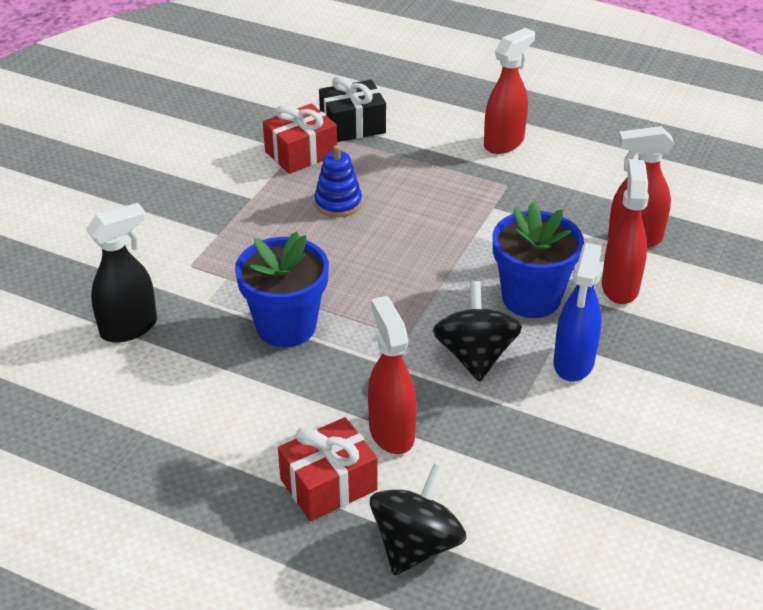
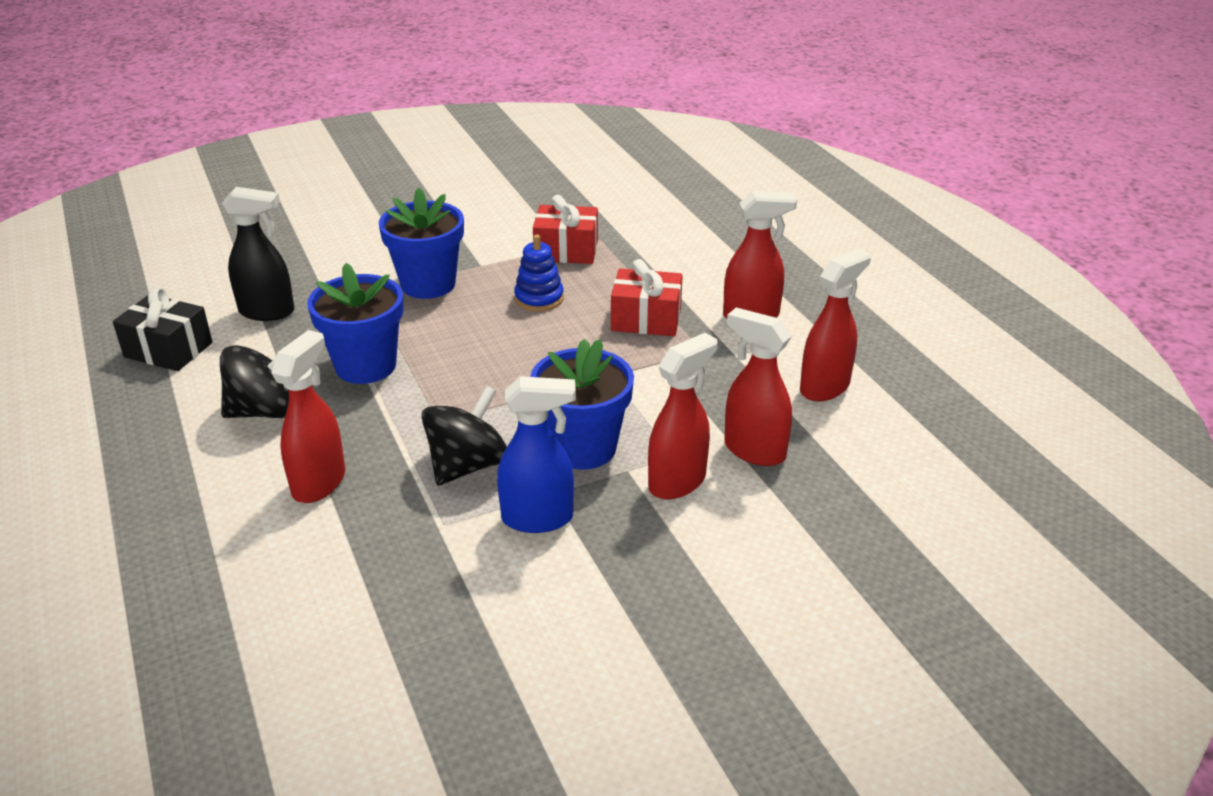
camera: 40 degrees right, 5 degrees down
red gift [278,417,378,521] -> red gift moved to [611,259,683,336]
black gift [319,76,386,142] -> black gift moved to [113,287,212,371]
black spinning top [370,463,466,575] -> black spinning top moved to [220,345,289,418]
blue spray bottle [553,243,602,382] -> blue spray bottle turned 150 degrees counterclockwise [497,376,576,533]
none -> blue flower pot [379,188,464,299]
none -> red spray bottle [800,249,871,401]

